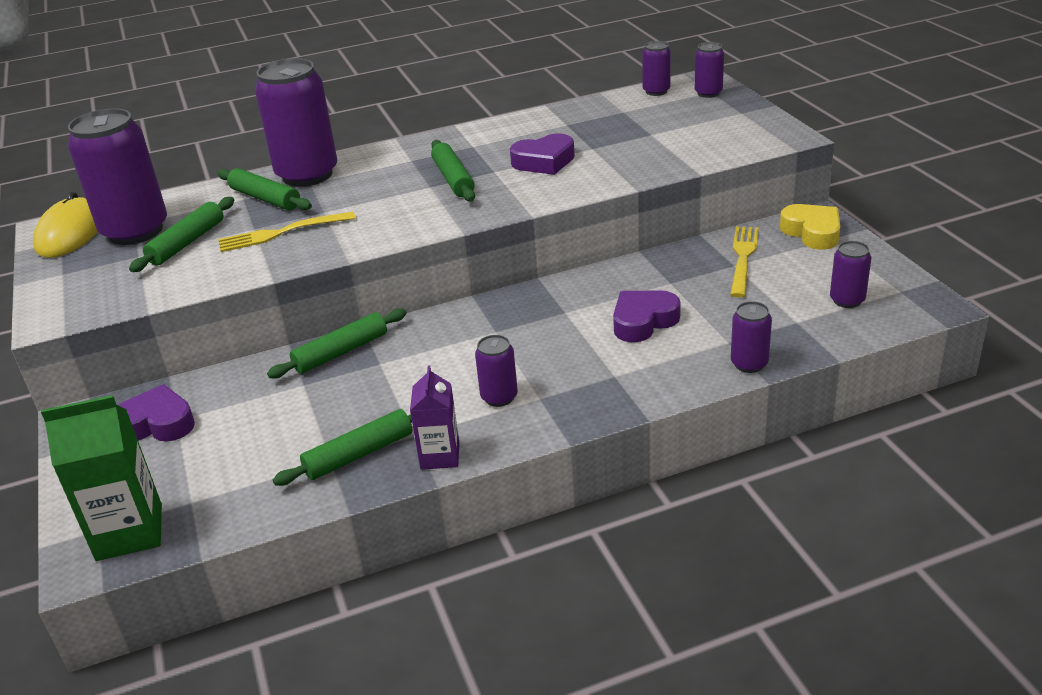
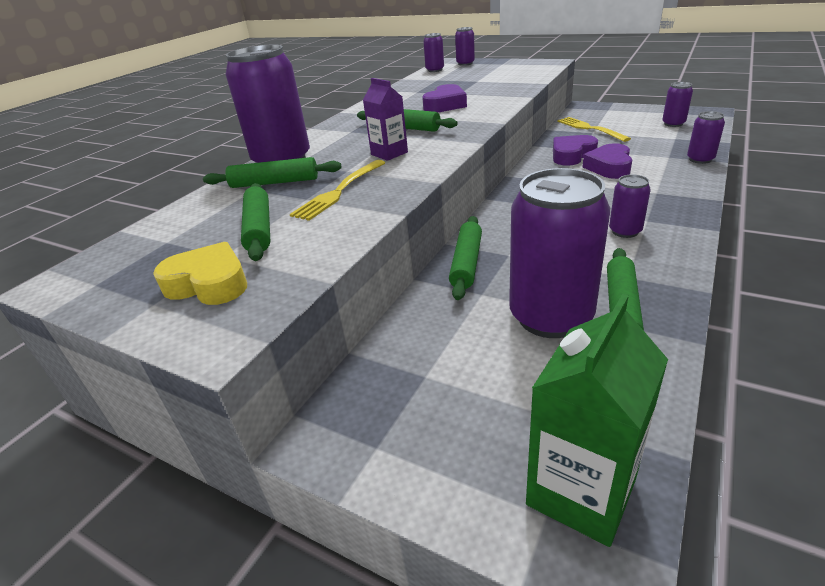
camera: 40 degrees left, 0 degrees up
yellow mouse [33,192,98,258] -> none
purple can [68,108,167,245] -> purple can moved to [509,168,610,338]
purple heart [118,385,195,442] -> purple heart moved to [553,135,598,166]
purple carton [410,366,460,470] -> purple carton moved to [363,78,408,161]
yellow heart [780,204,840,250] -> yellow heart moved to [153,242,247,305]

